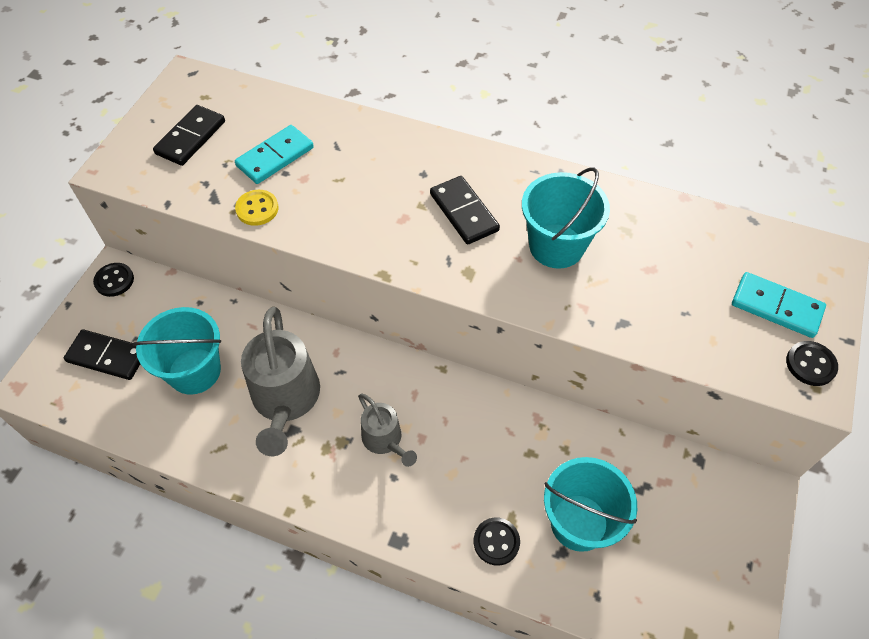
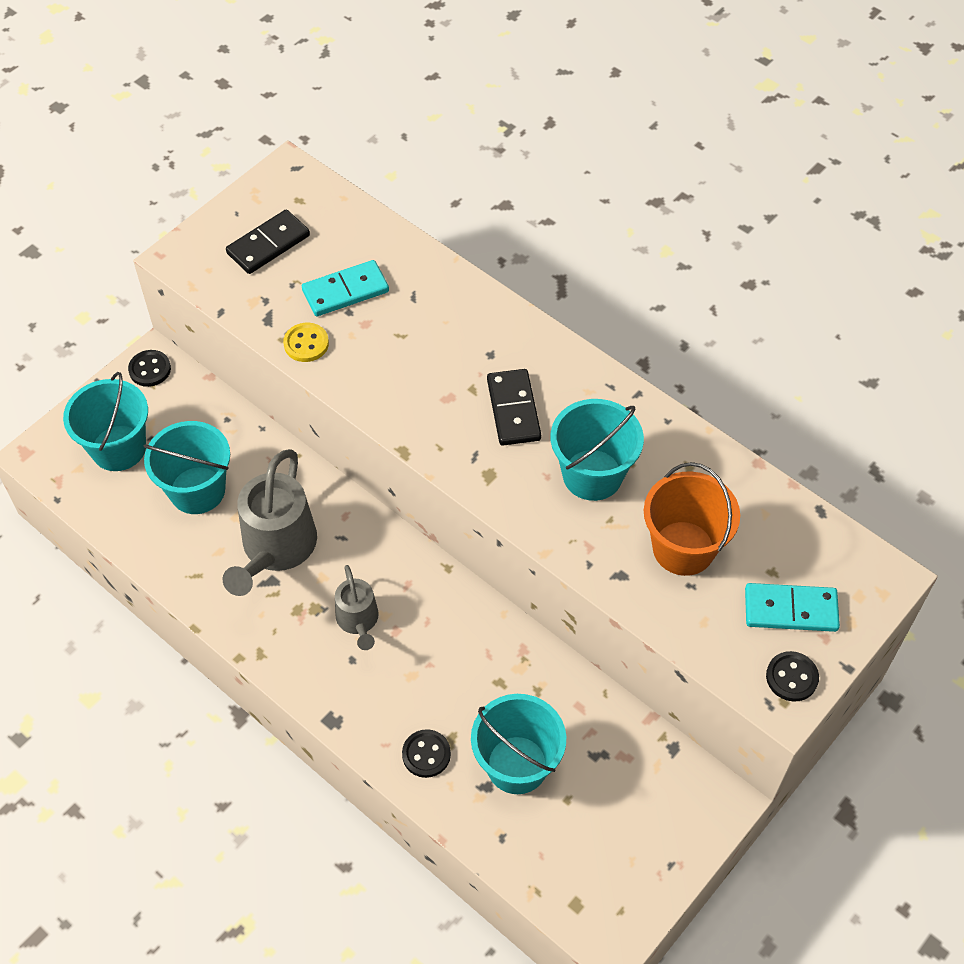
camera: 20 degrees right, 0 degrees up
black domino [64,329,140,380] -> turquoise bucket [63,372,148,471]
turquoise domino [732,272,826,338] -> turquoise domino turned 45 degrees counterclockwise [745,583,840,632]
none -> orange bucket [644,462,740,576]

